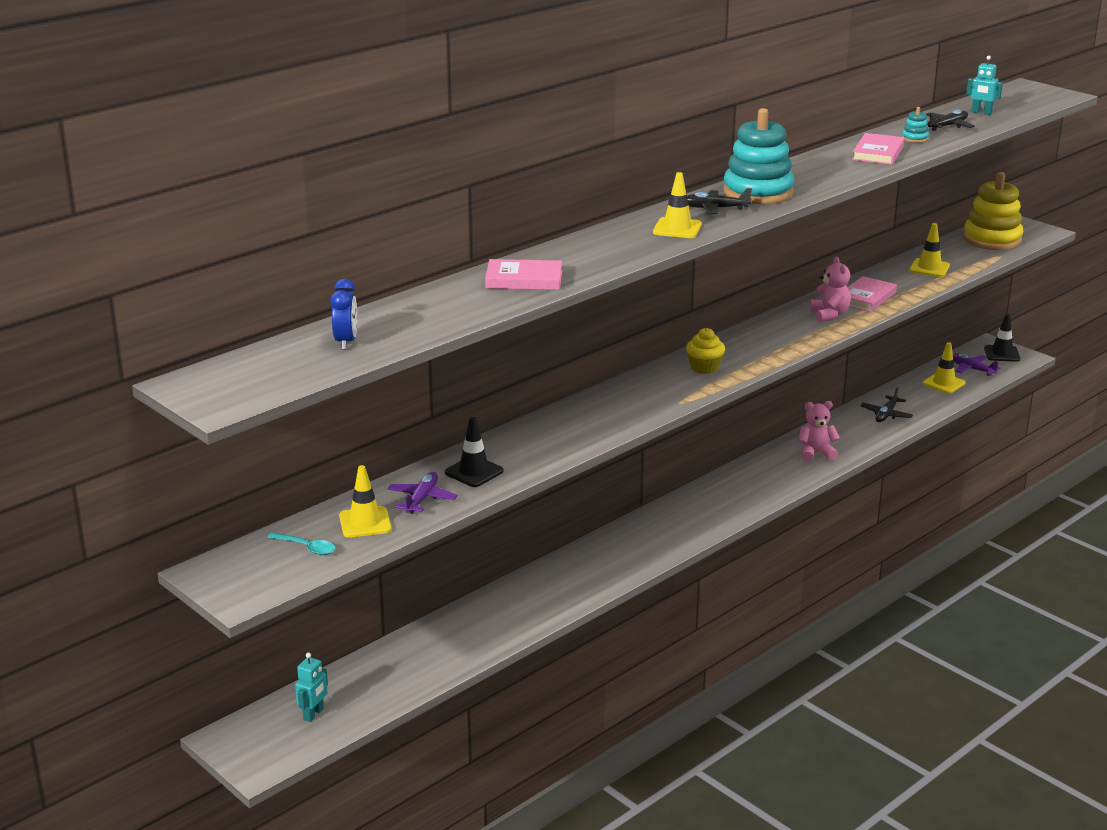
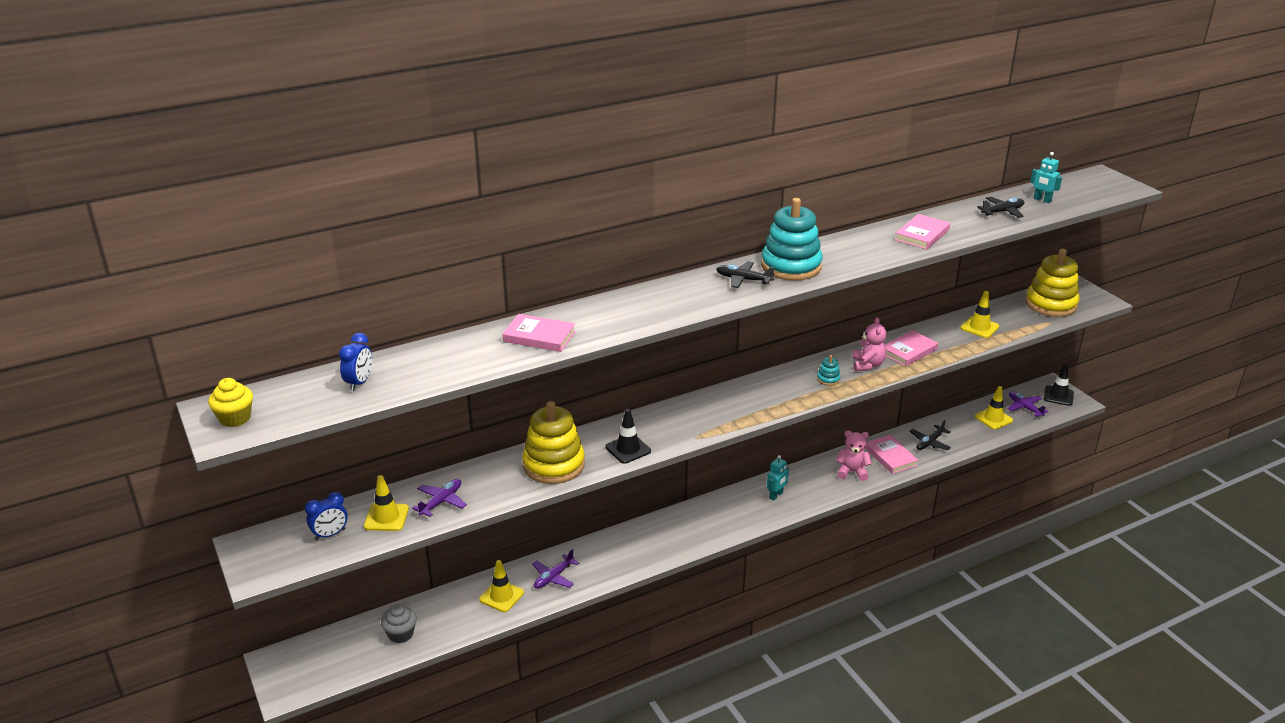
camera: 15 degrees right, 5 degrees up
turquoise spoon [267,532,336,555] -> blue clock [305,492,348,540]
turquoise robot [295,653,328,722] -> turquoise robot moved to [767,455,789,500]
black traffic cone [445,417,504,487] -> black traffic cone moved to [605,409,651,464]
yellow traffic cone [653,172,702,238] -> yellow traffic cone moved to [479,560,524,612]
yellow cupcake [686,328,725,374] -> yellow cupcake moved to [208,378,253,427]
turquoise stacking toy [902,107,929,143] -> turquoise stacking toy moved to [817,355,841,386]
none -> grey cupcake [381,604,417,643]
none -> yellow stacking toy [522,401,585,484]
none -> purple plane [532,549,579,589]
none -> pink book [865,435,918,474]

